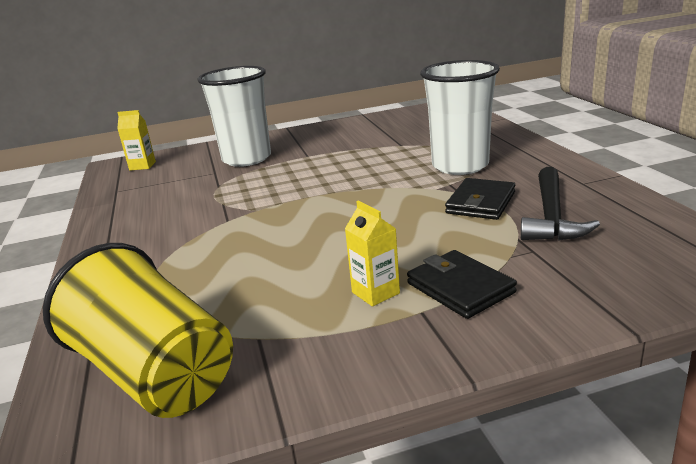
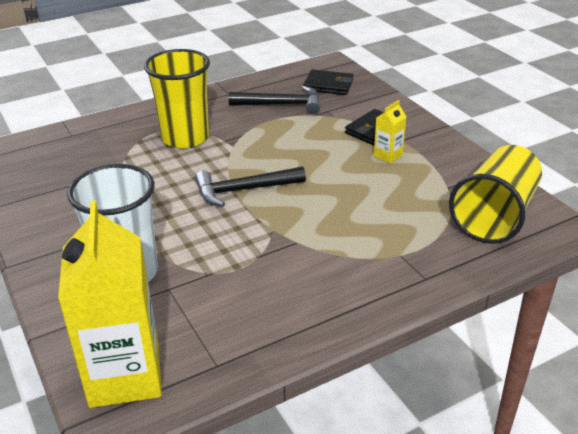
camera: 105 degrees left, 10 degrees up
yellow carton [117,110,156,170] -> yellow carton [58,201,162,408], size x2.30
white cup [420,60,500,175] -> yellow cup [144,49,210,149]
black wallet [445,178,515,220] -> black wallet moved to [303,70,353,95]
none -> black hammer [195,167,306,207]

